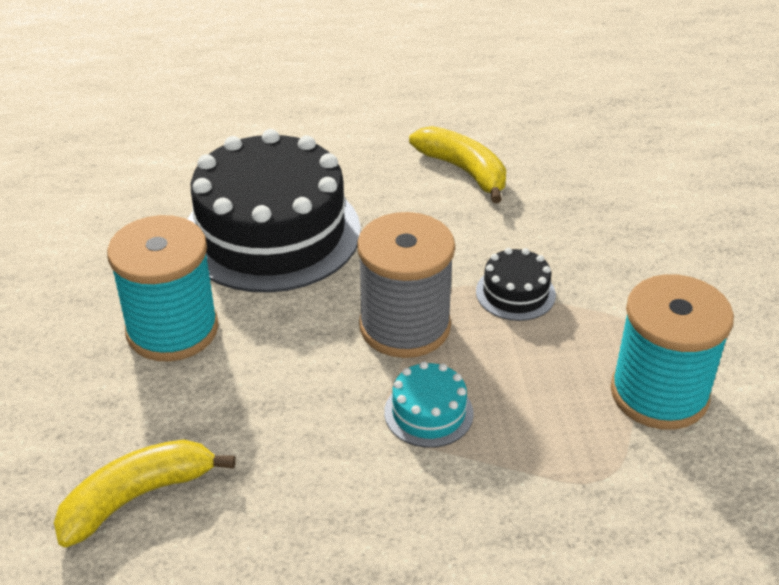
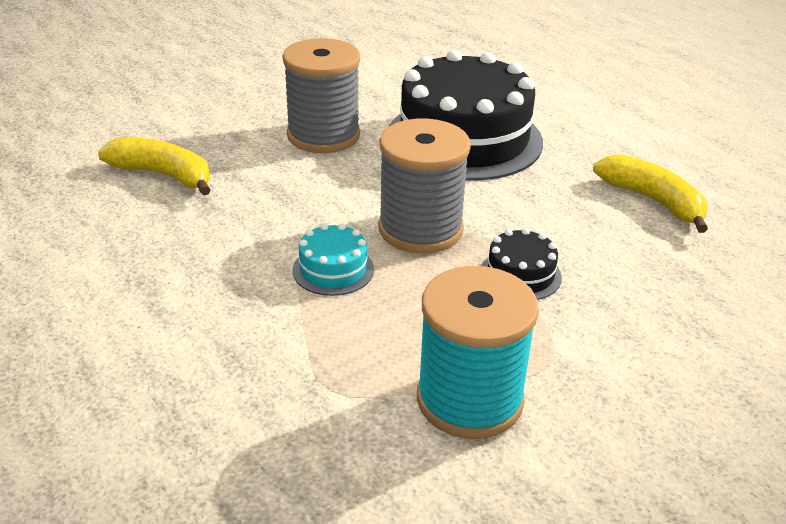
camera: 60 degrees right, 5 degrees down
turquoise spool [107,215,219,362] -> grey spool [283,38,360,153]
yellow banana [409,126,506,203] -> yellow banana turned 60 degrees counterclockwise [593,154,708,233]

